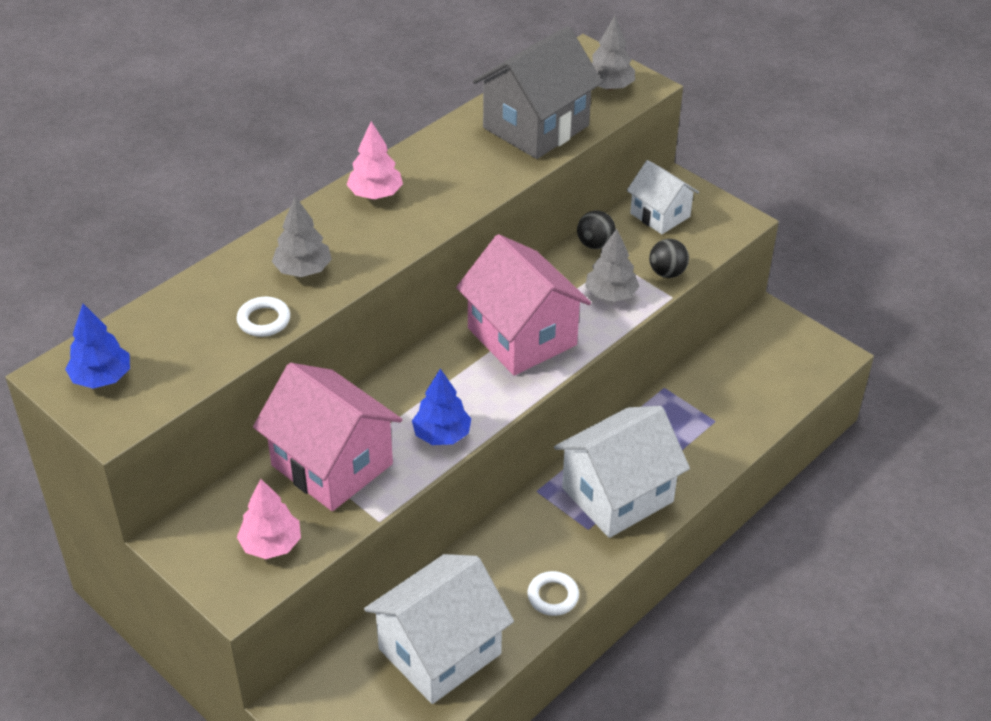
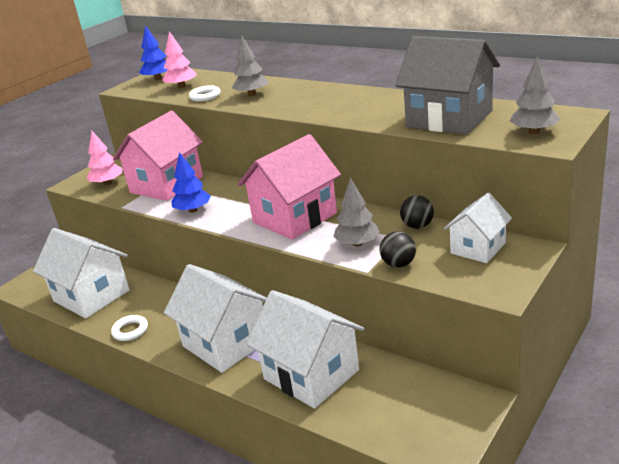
camera: 85 degrees right, 15 degrees down
pink tree [346,121,403,199] -> pink tree moved to [162,31,196,88]
none -> white house [246,290,364,409]

